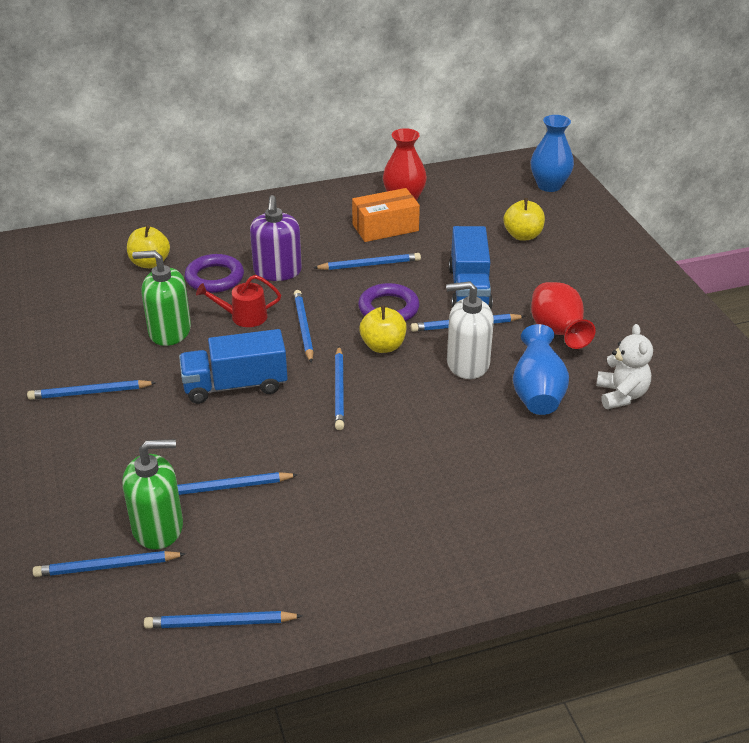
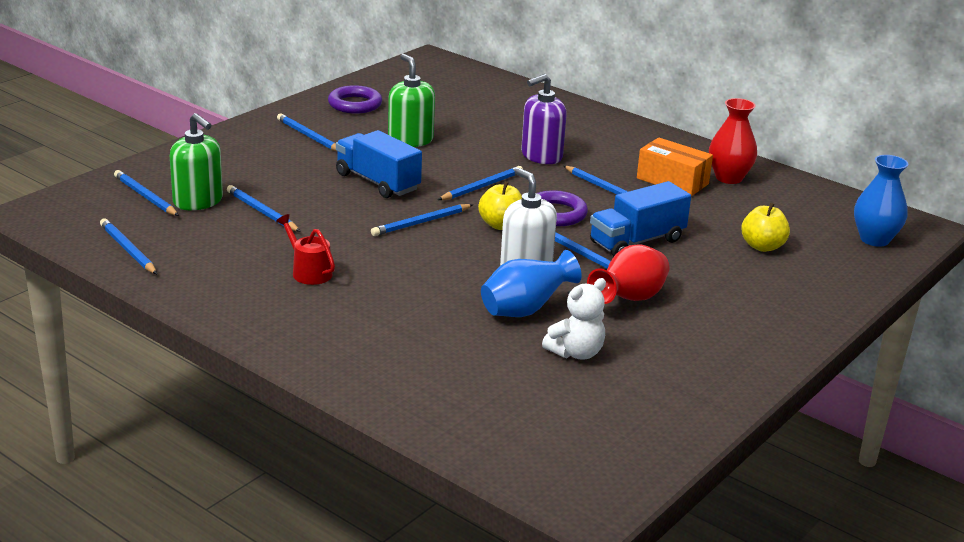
camera: 55 degrees right, 10 degrees down
yellow apple [127,225,170,268] -> none
purple ring [185,254,244,293] -> purple ring moved to [328,85,382,114]
red watering can [196,275,281,327] -> red watering can moved to [276,214,335,285]

